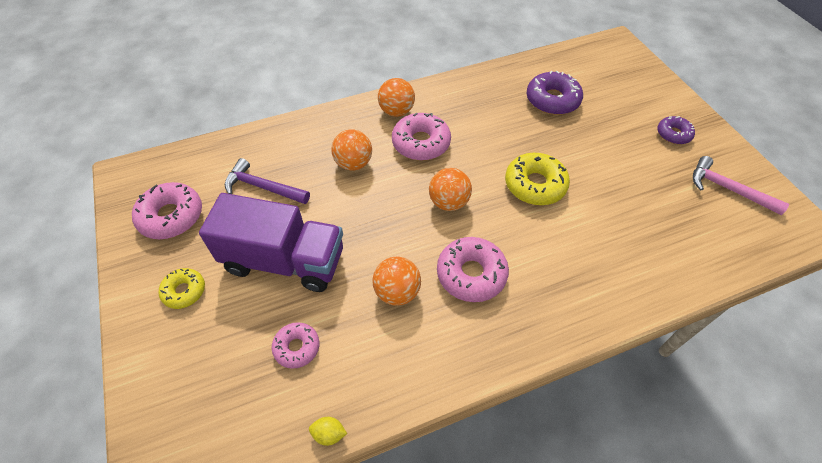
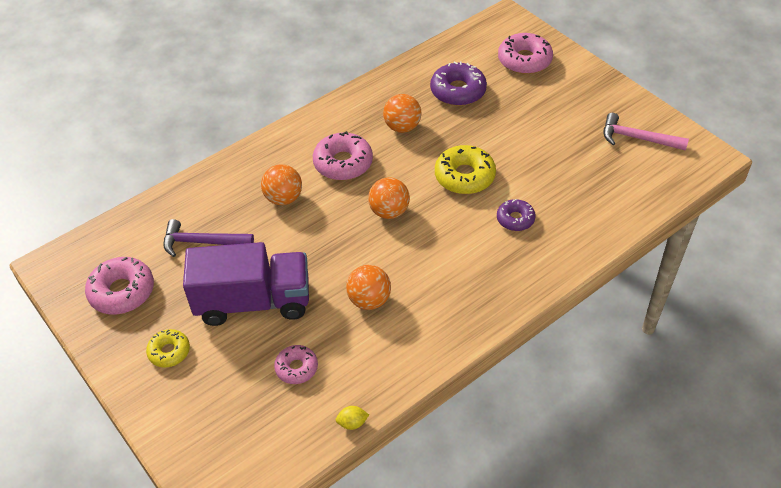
camera: 15 degrees left, 5 degrees down
orange ball [378,78,415,117] -> orange ball moved to [383,94,421,133]
pink donut [437,237,509,302] -> pink donut moved to [498,33,553,74]
purple donut [657,116,695,144] -> purple donut moved to [497,199,536,231]

